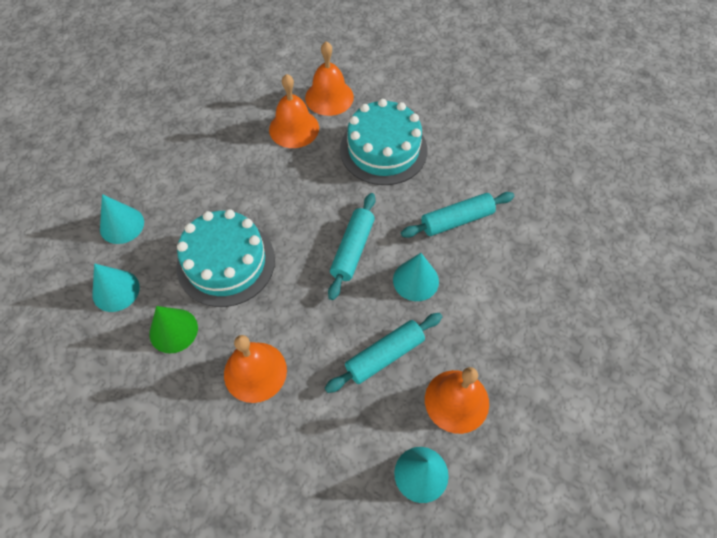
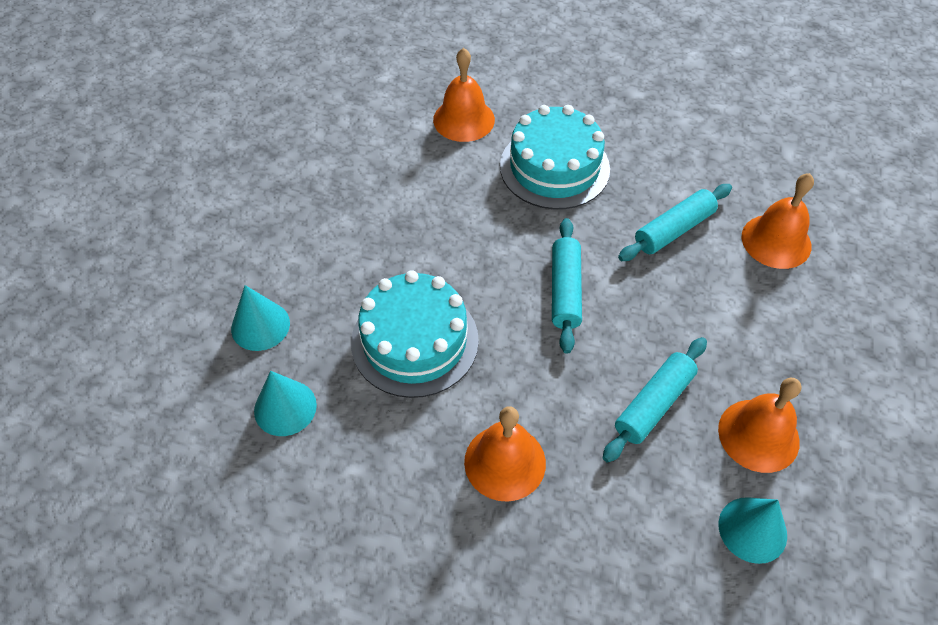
camera: 15 degrees left, 5 degrees down
green cone [149,306,198,354] -> none
orange bell [269,74,319,148] -> orange bell moved to [742,173,814,269]
turquoise cone [393,253,439,301] -> none

